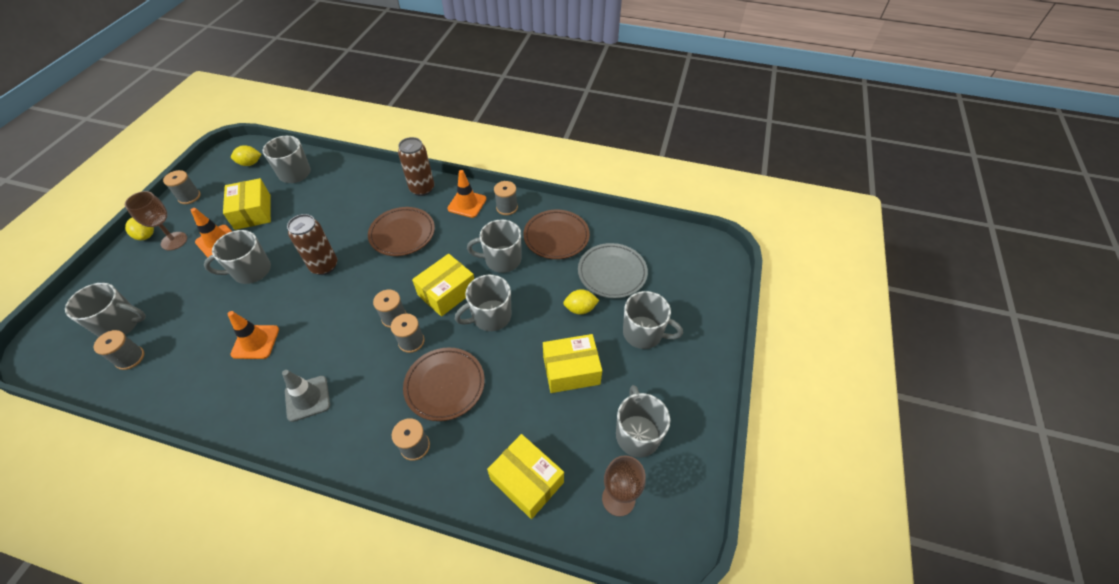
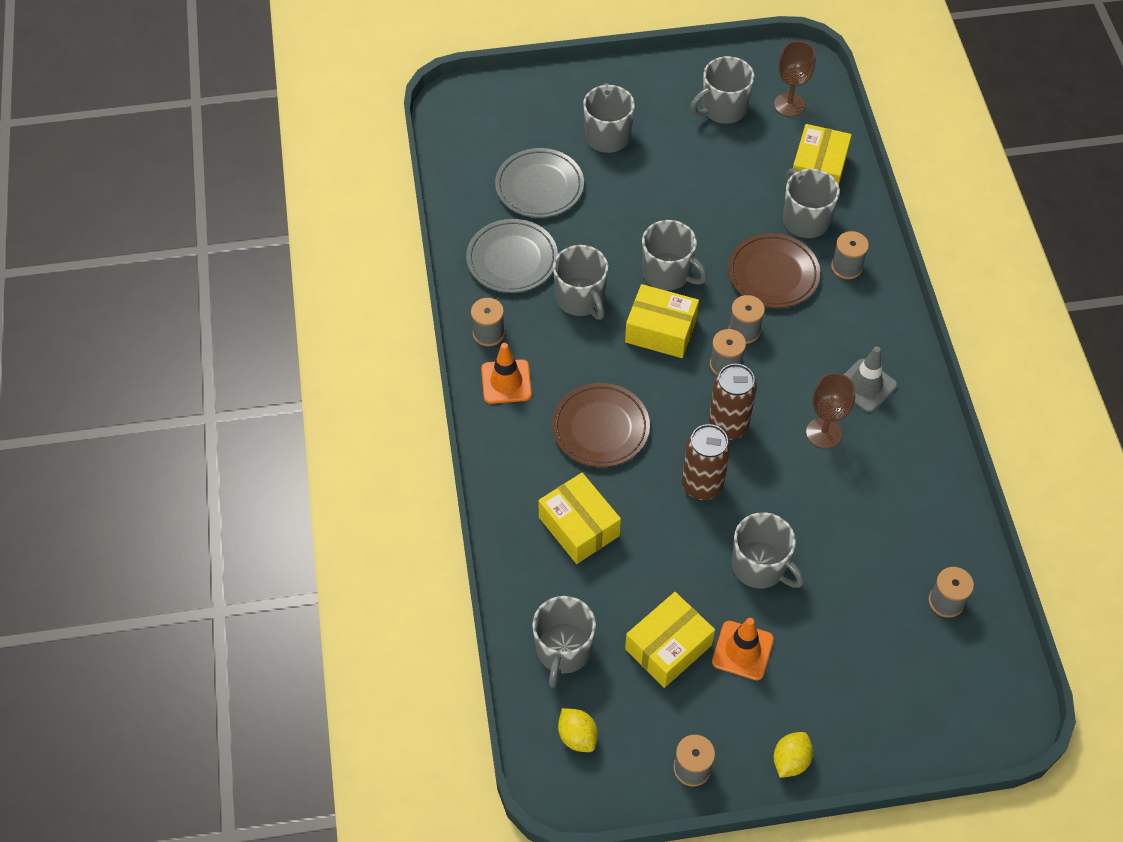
camera: 115 degrees left, 5 degrees up
grey mug [65,283,146,337] -> grey mug moved to [783,168,840,238]
brown goblet [125,191,187,250] -> brown goblet moved to [806,373,855,449]
orange traffic cone [227,311,279,359] -> none
brown can [398,137,434,196] -> brown can moved to [708,364,757,440]
brown plate [523,210,590,259] -> grey plate [466,219,558,293]
yellow box [543,334,602,393] -> yellow box moved to [538,473,621,564]
yellow lemon [563,289,599,314] -> none

